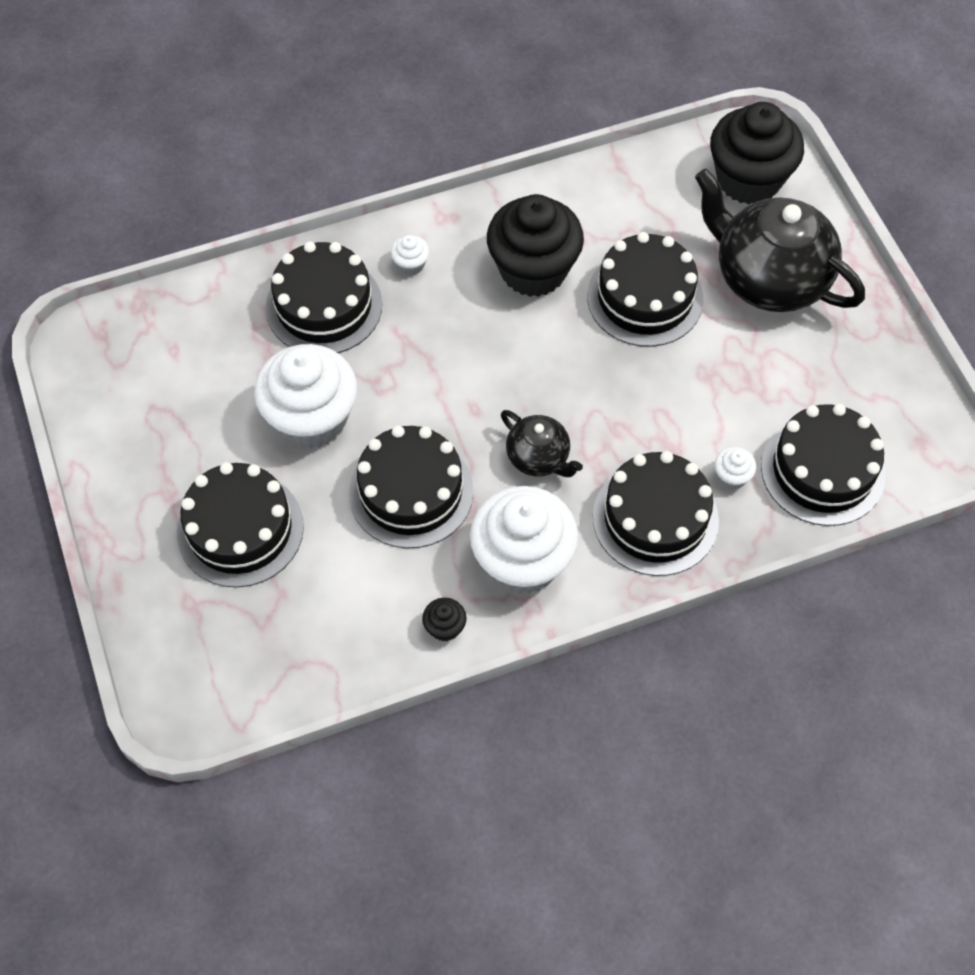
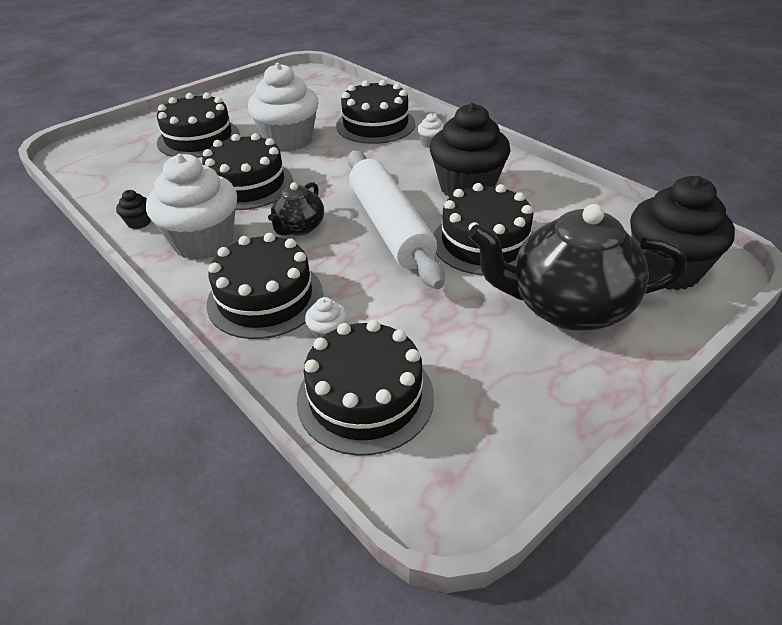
camera: 70 degrees right, 20 degrees down
black teapot [695,169,865,312] -> black teapot turned 105 degrees counterclockwise [468,204,686,331]
none -> white rolling pin [347,150,445,289]

